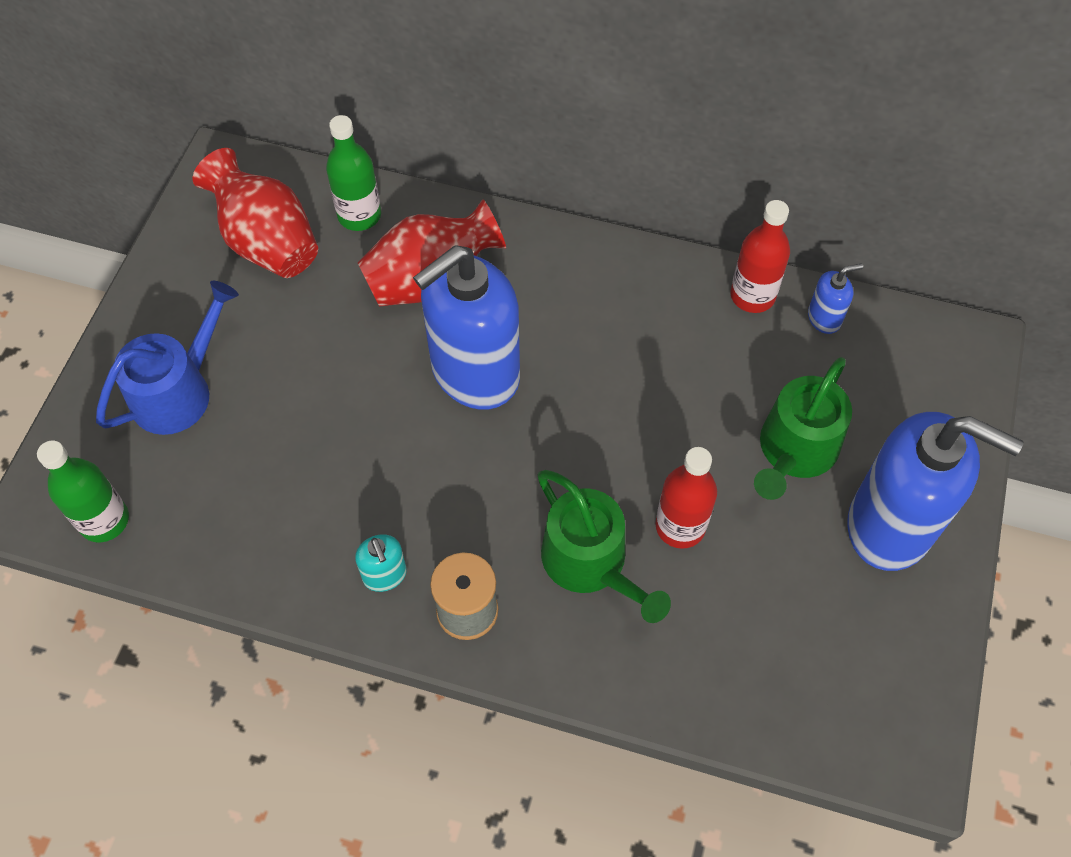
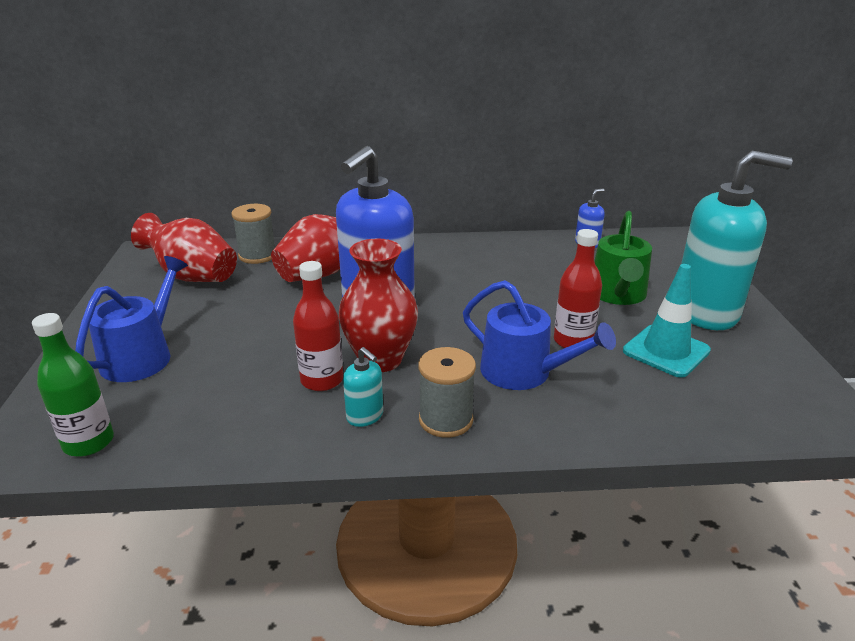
camera: 20 degrees left, 30 degrees down
green bottle [326,115,381,231] -> grey spool [231,204,275,264]
green watering can [538,470,671,623] -> blue watering can [463,280,616,390]
red bottle [730,200,790,313] -> red bottle moved to [293,261,343,391]
blue soap dispenser [847,412,1023,571] -> turquoise soap dispenser [681,151,793,330]
none -> red vase [339,238,418,372]
none -> turquoise traffic cone [623,264,711,378]

